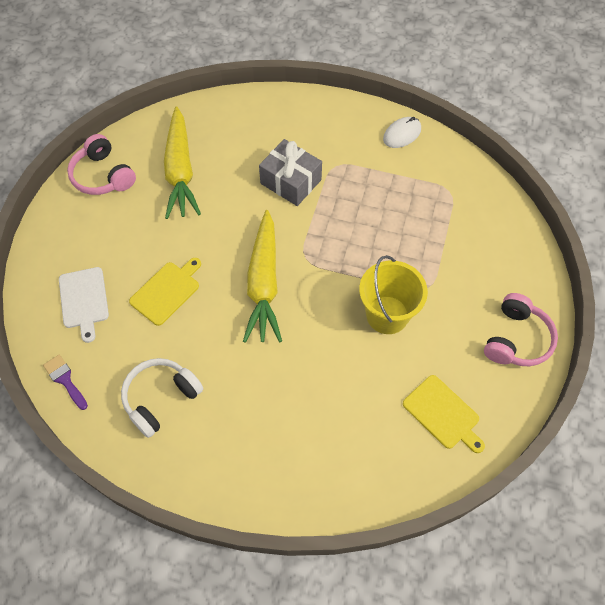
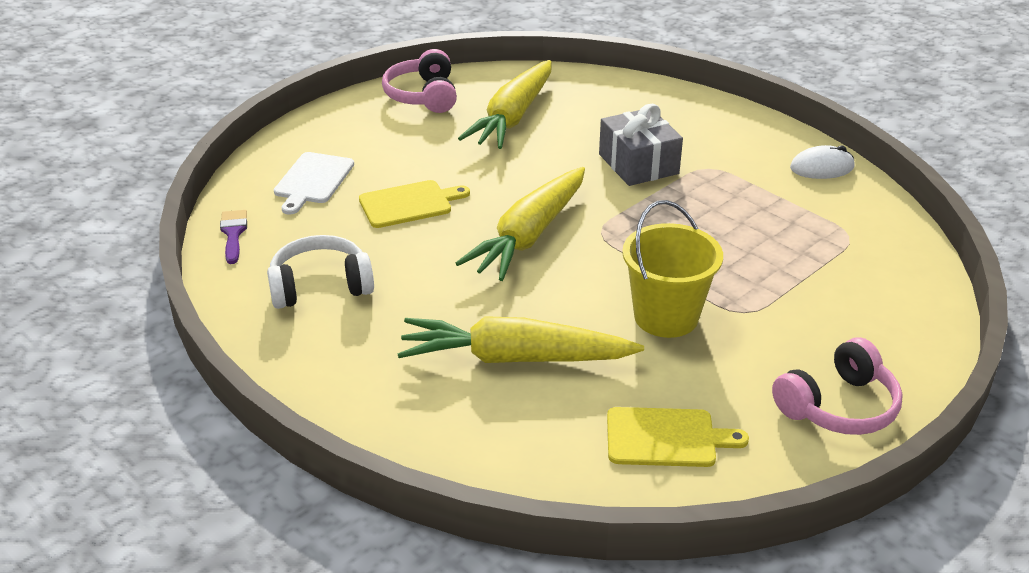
camera: 30 degrees right, 25 degrees down
yellow cutting board [403,375,485,453] -> yellow cutting board turned 75 degrees counterclockwise [607,407,749,467]
none -> yellow carrot [397,316,644,363]

